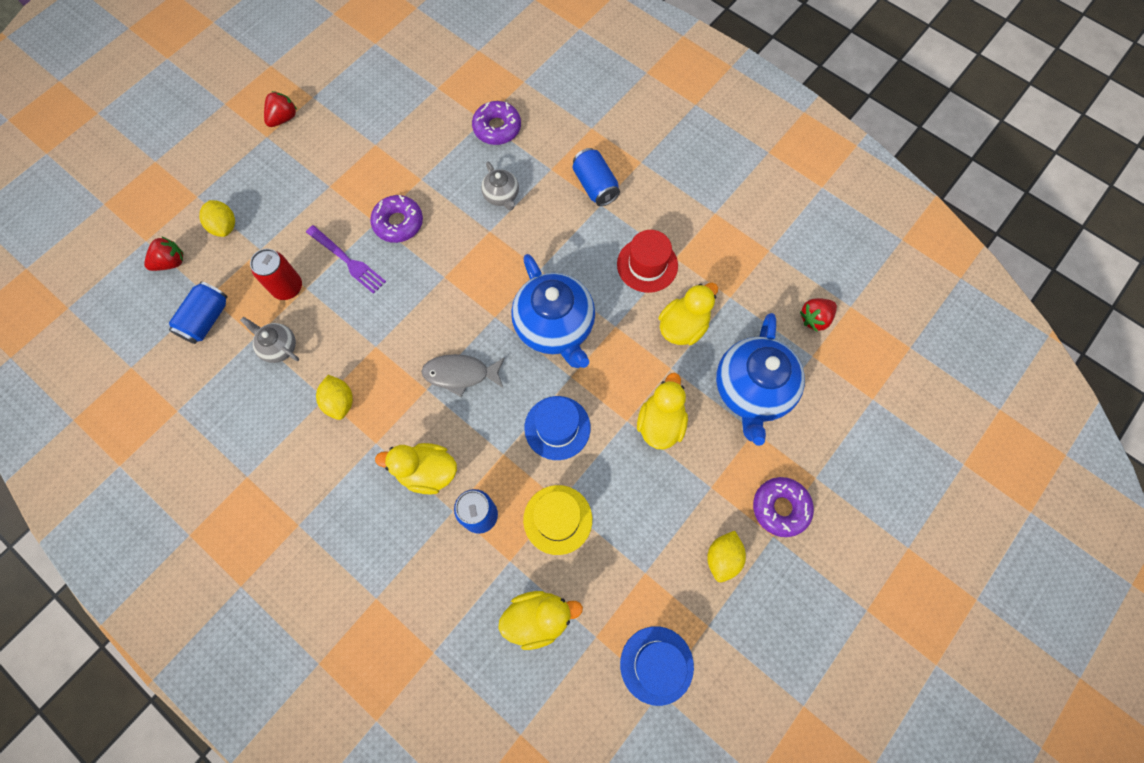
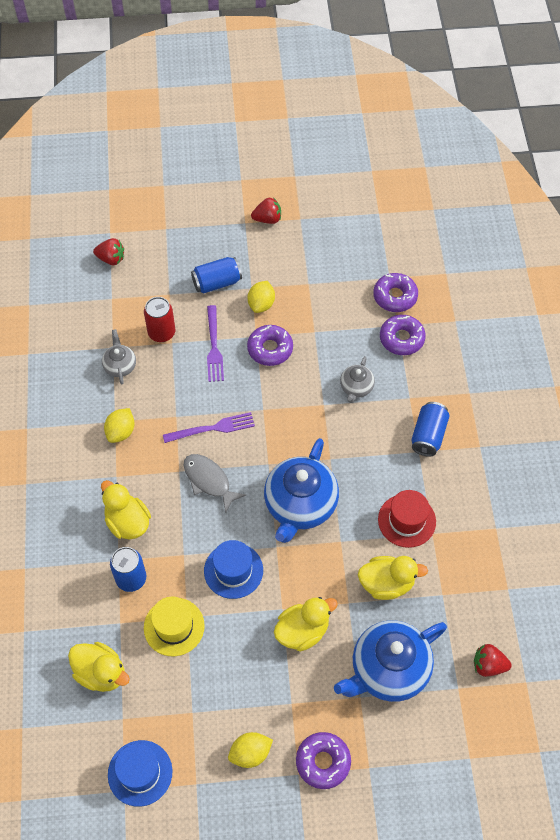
camera: 45 degrees right, 10 degrees down
blue can [169,281,228,344] -> blue can moved to [191,257,242,294]
yellow lemon [199,200,235,237] -> yellow lemon moved to [248,281,275,313]
none -> purple fork [163,412,255,443]
none -> purple donut [373,273,418,312]

